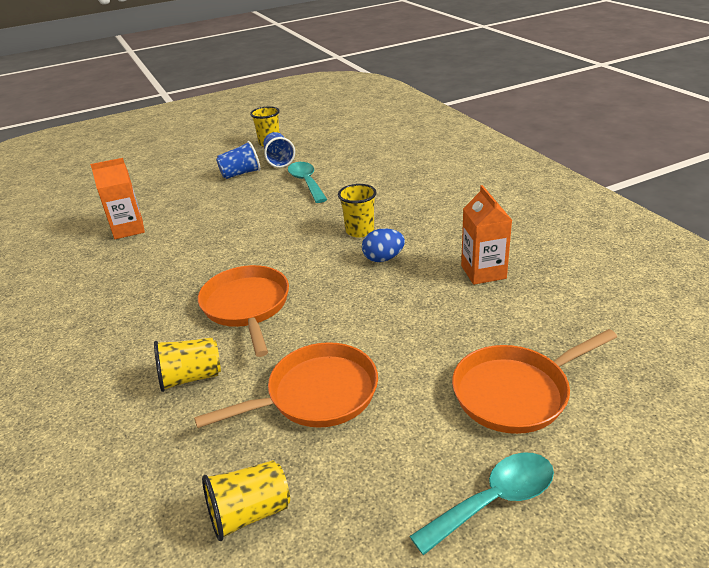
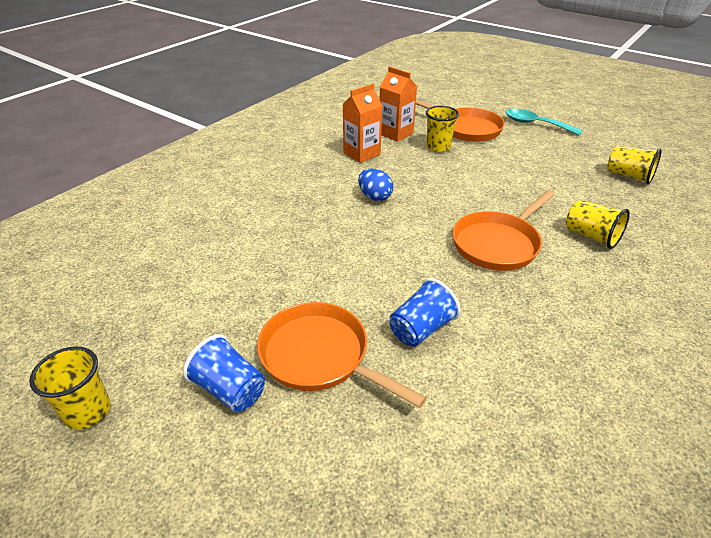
camera: 120 degrees left, 5 degrees up
orange carton [90,158,145,239] -> orange carton moved to [380,66,417,142]
orange pan [194,342,378,428] -> orange pan moved to [257,302,427,408]
blue cup [263,132,295,168] -> blue cup moved to [389,278,461,347]
turquoise spoon [288,162,327,203] -> none
yellow cup [338,184,377,238] -> yellow cup moved to [426,106,459,152]

